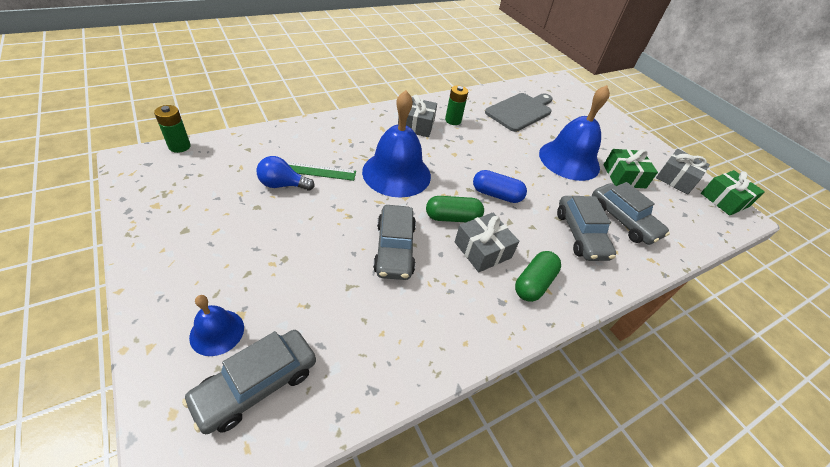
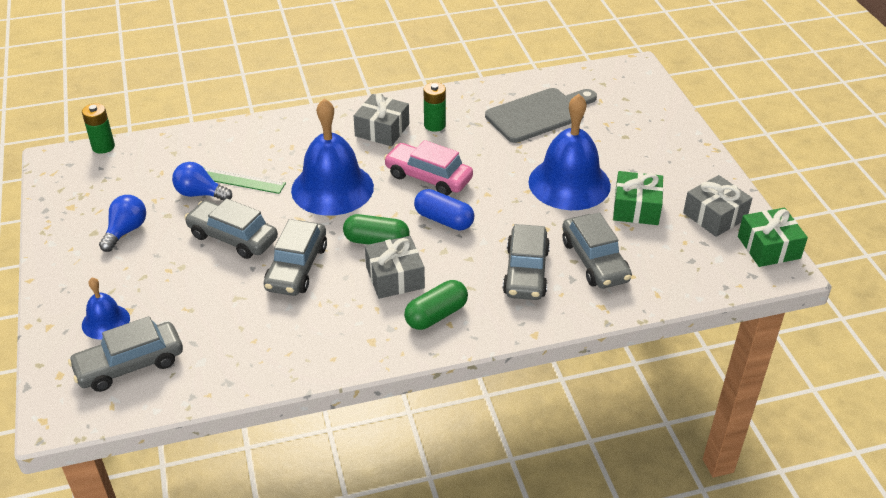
camera: 20 degrees right, 5 degrees down
none -> blue light bulb [99,195,146,252]
none -> grey car [184,198,278,259]
none -> pink car [384,140,473,196]

